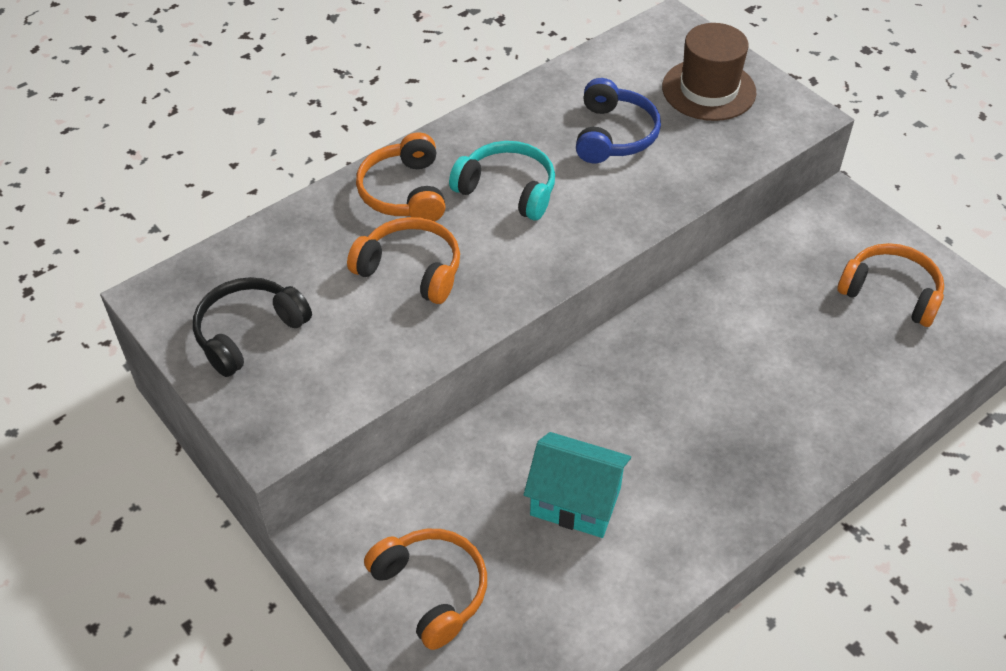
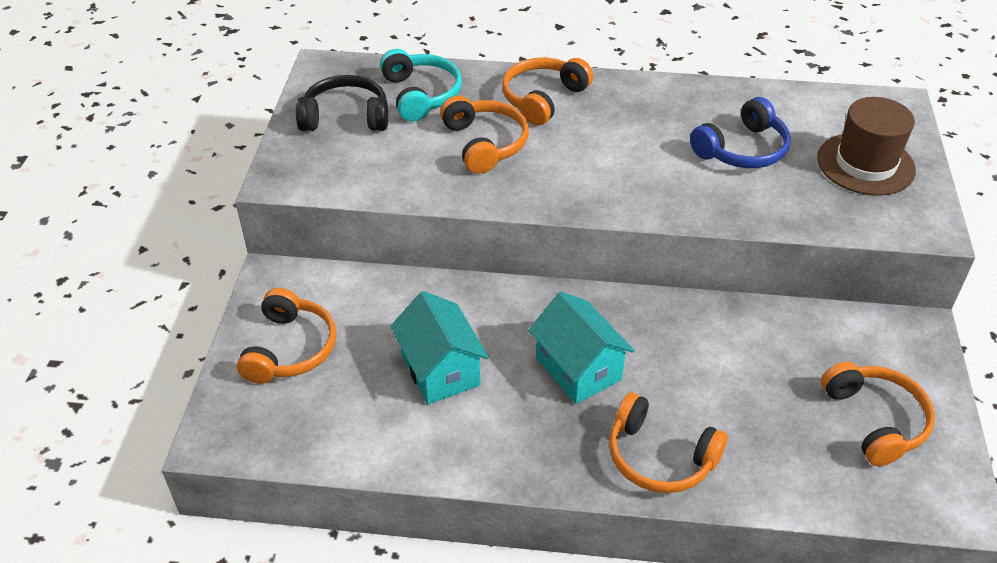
camera: 45 degrees right, 5 degrees down
turquoise headphones [449,141,555,220] -> turquoise headphones moved to [380,49,462,122]
none -> turquoise house [528,292,635,404]
none -> orange headphones [609,392,728,493]

